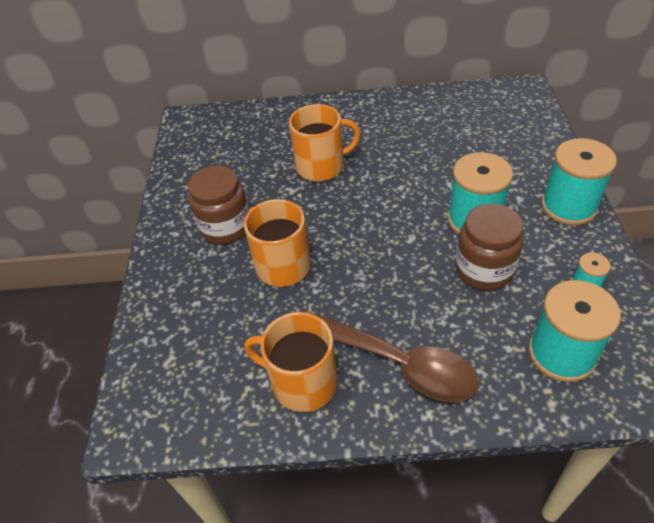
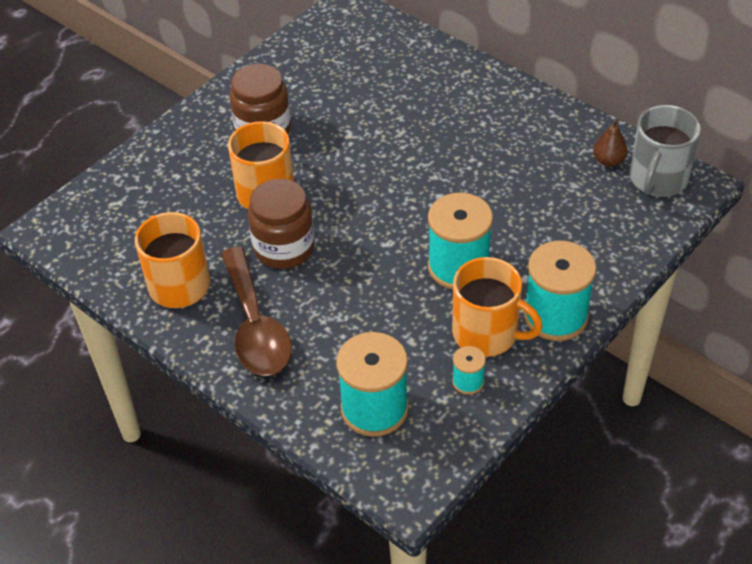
camera: 40 degrees right, 0 degrees up
orange mug [289,104,360,181] -> orange mug moved to [452,257,543,357]
brown jar [455,204,524,290] -> brown jar moved to [248,179,315,269]
none -> brown pear [593,119,628,167]
none -> grey mug [630,105,701,197]

